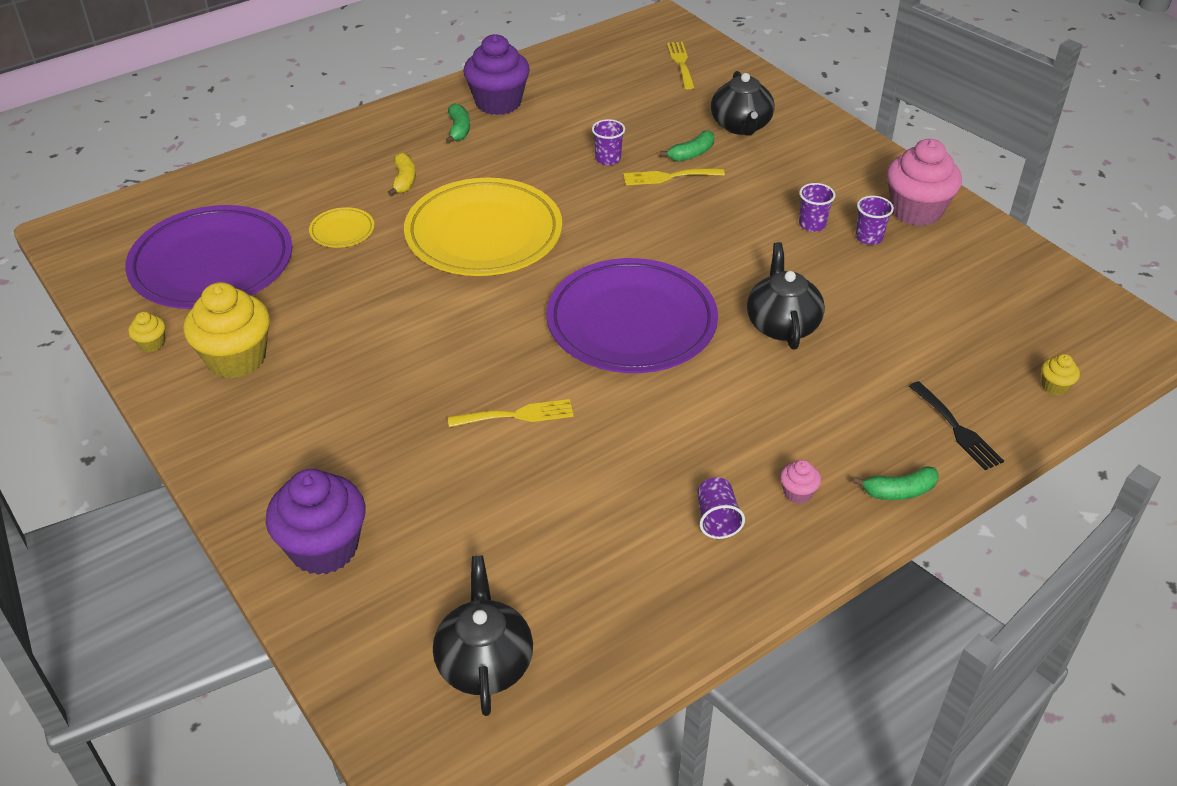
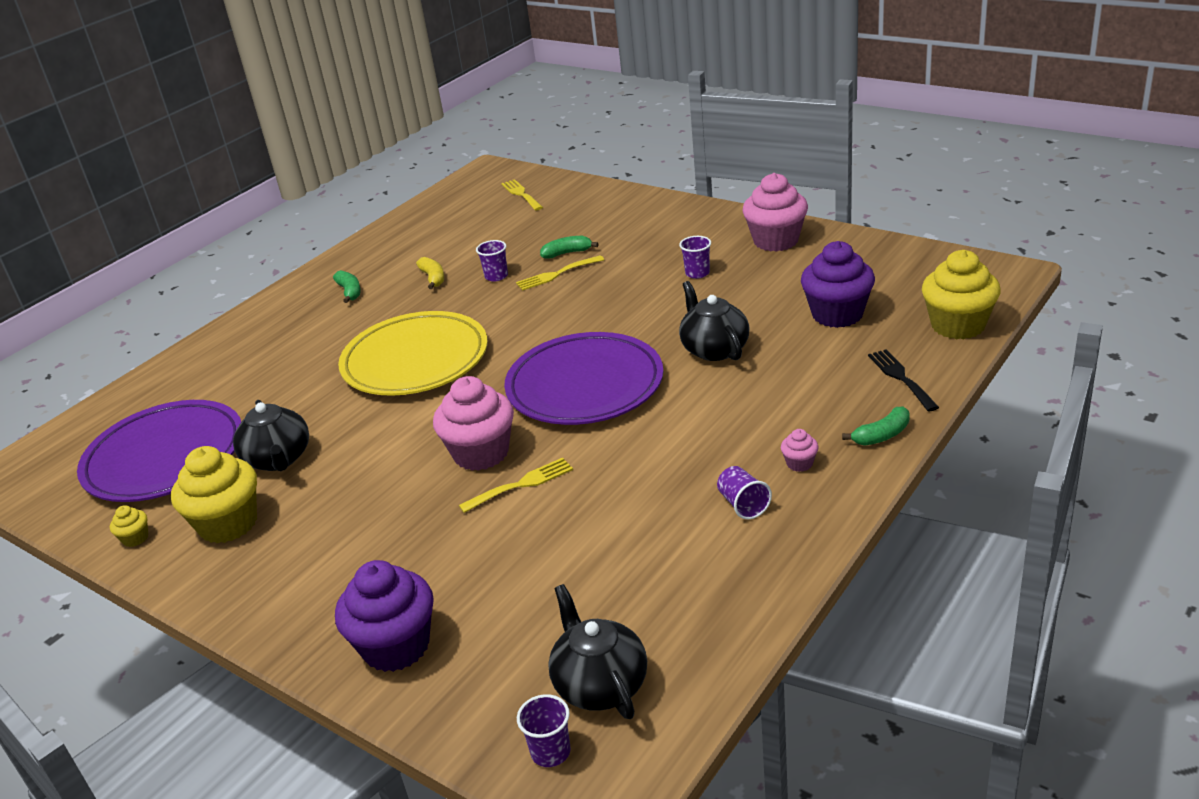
camera: 15 degrees left, 10 degrees down
yellow plate [309,207,374,248] -> none
yellow banana [388,152,416,196] -> yellow banana moved to [416,257,444,289]
purple cupcake [463,34,530,115] -> purple cupcake moved to [801,241,875,328]
green banana [660,130,714,162] -> green banana turned 135 degrees counterclockwise [540,236,599,258]
black teapot [711,71,775,136] -> black teapot moved to [233,400,309,471]
purple cup [855,196,894,245] -> purple cup moved to [517,694,571,767]
black fork [909,381,1004,470] -> black fork turned 150 degrees counterclockwise [868,350,939,411]
yellow cupcake [1041,354,1080,396] -> yellow cupcake [922,250,1001,339], size x2.29
none -> pink cupcake [433,376,514,471]

